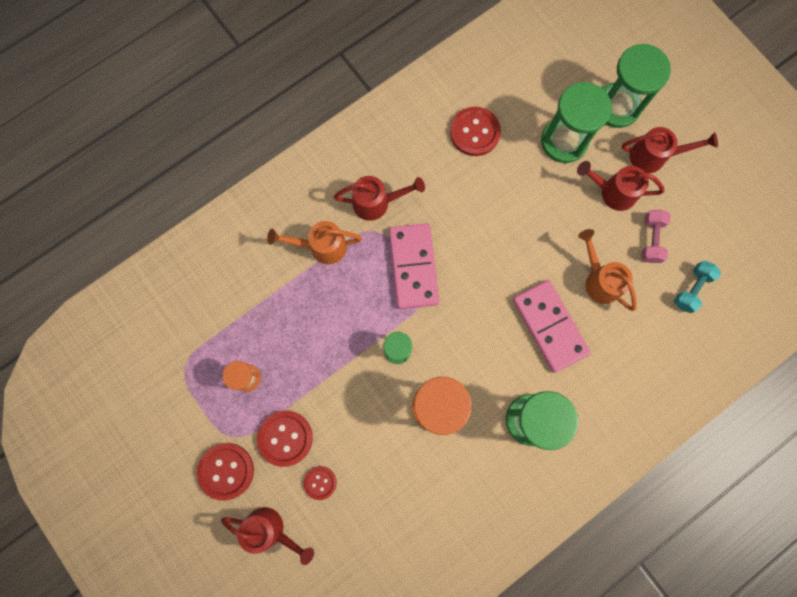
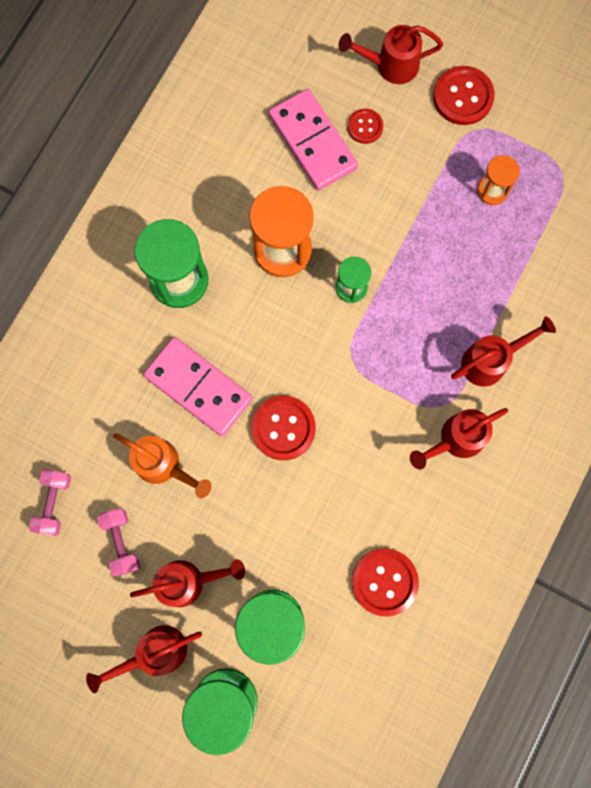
camera: 155 degrees right, 0 degrees up
red button [257,411,313,467] -> red button moved to [251,395,316,460]
orange watering can [267,221,362,264] -> red watering can [451,316,556,387]
pink domino [389,223,439,309] -> pink domino moved to [269,89,358,190]
turquoise dumbbell [674,261,721,313] -> pink dumbbell [29,469,71,536]

